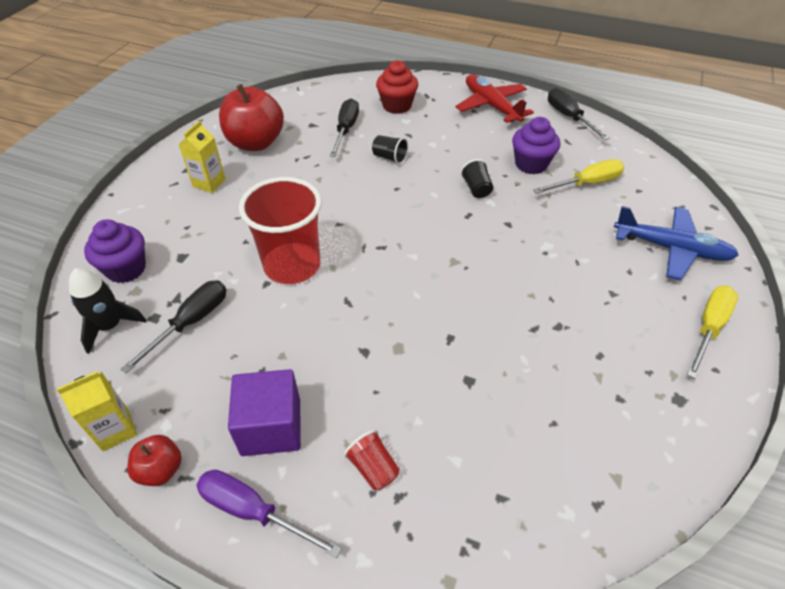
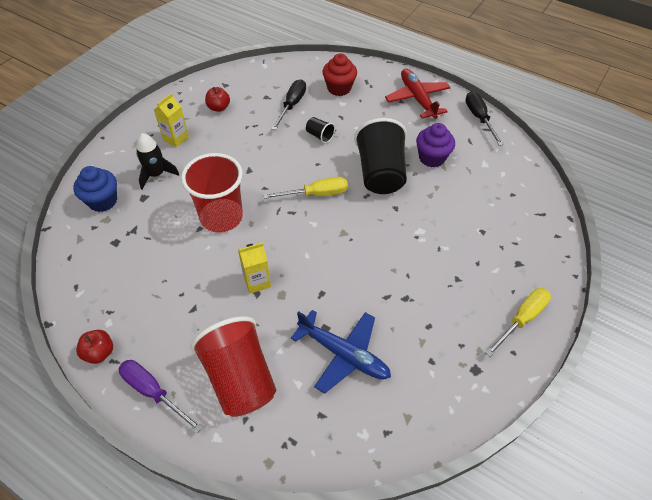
camera: 10 degrees right, 5 degrees up
yellow carton [57,371,137,451] -> yellow carton moved to [238,242,271,294]
black rocket [69,268,147,354] -> black rocket moved to [136,133,180,190]
purple cupcake [84,219,146,283] -> blue cupcake [73,166,117,212]
black screwdriver [121,280,226,373] -> none
red apple [219,84,284,151] -> red apple [205,87,230,112], size x0.50
purple cube [228,369,301,456] -> none
red cup [344,430,400,491] -> red cup [191,316,276,417], size x2.35
black cup [461,159,493,198] -> black cup [354,118,407,194], size x2.35
yellow screwdriver [533,159,624,194] -> yellow screwdriver moved to [263,177,348,199]
blue plane [614,206,739,281] -> blue plane moved to [291,310,391,394]

